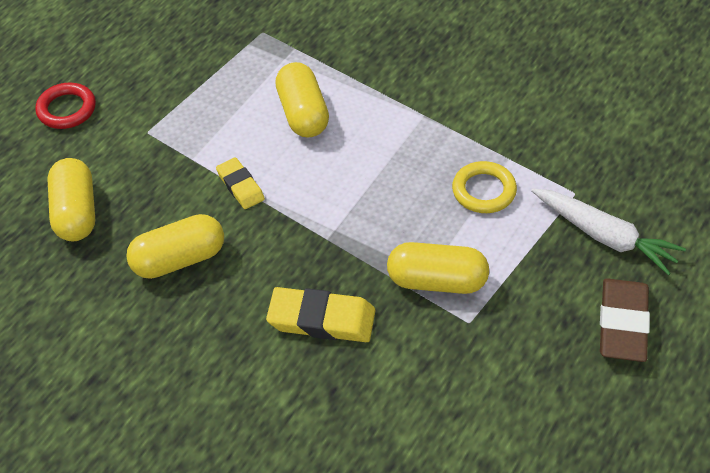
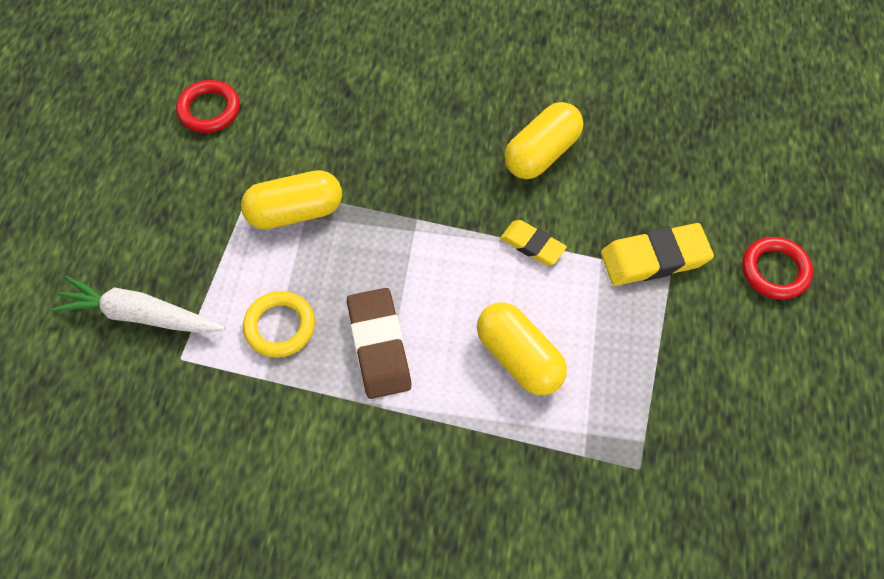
camera: 155 degrees right, 10 degrees up
yellow capsule [48,158,95,242] -> none
yellow eraser [266,287,376,342] -> yellow eraser moved to [601,223,714,286]
brown eraser [600,278,650,362] -> brown eraser moved to [347,288,412,399]
none -> red ring [176,80,240,133]

